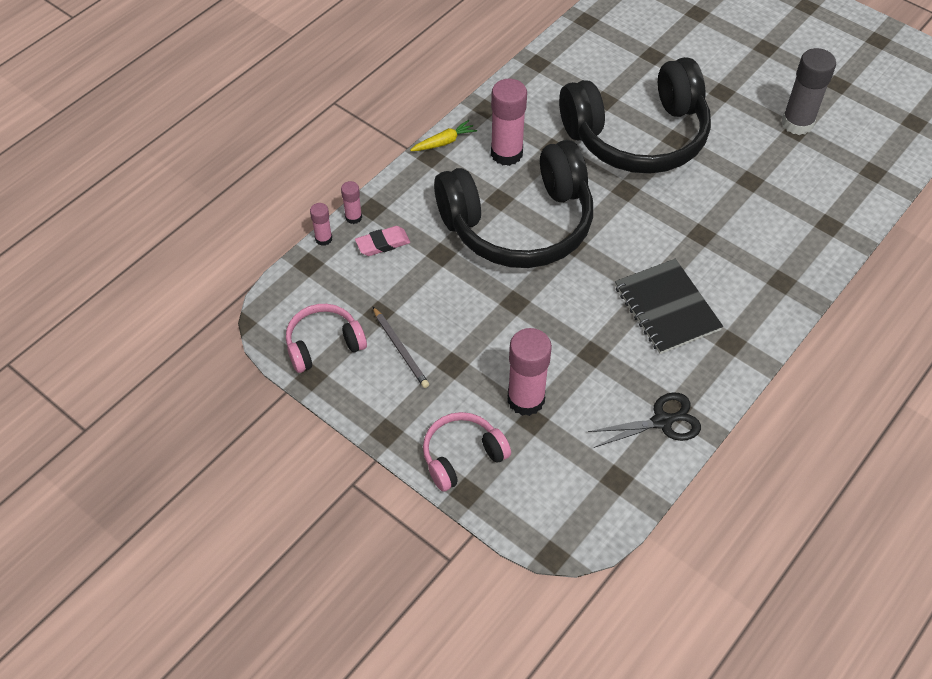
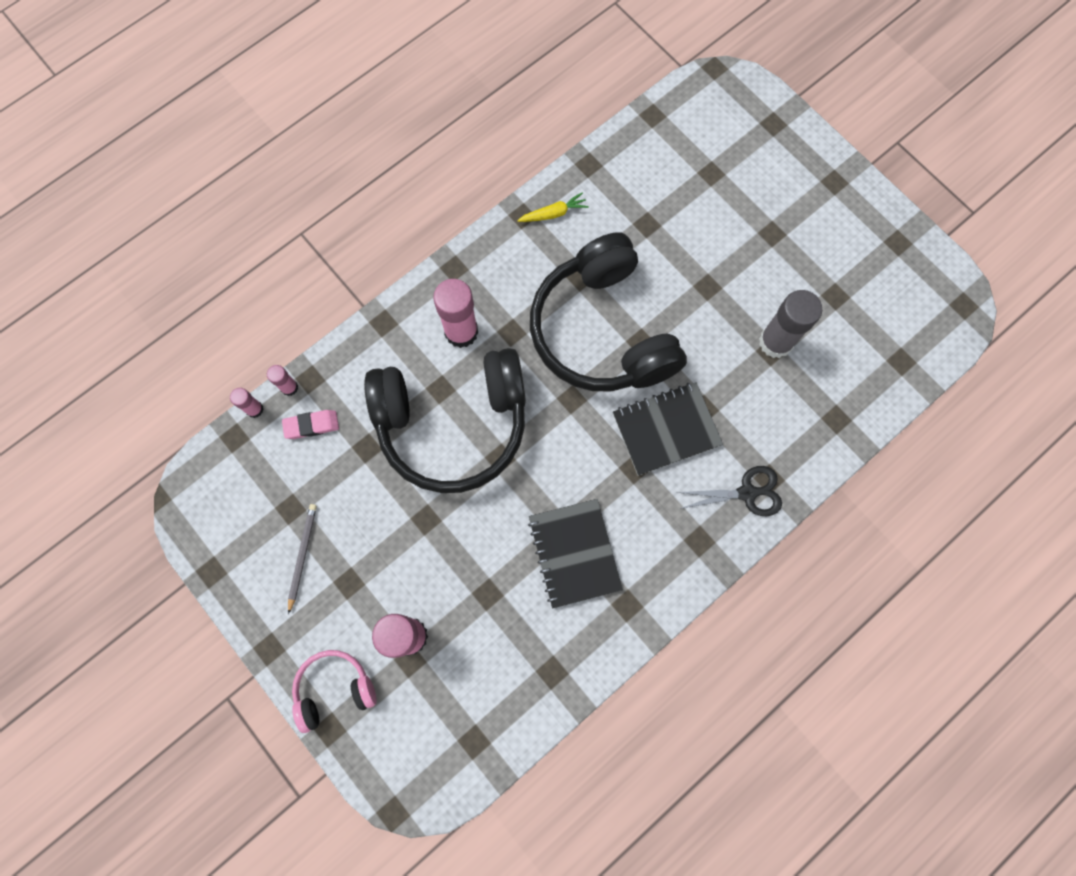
camera: 10 degrees right, 20 degrees up
pink headphones [286,304,367,373] -> none
grey pencil [372,306,429,388] -> grey pencil turned 150 degrees counterclockwise [288,504,317,614]
yellow carrot [410,120,477,151] -> yellow carrot moved to [517,192,589,222]
black headphones [559,57,711,174] -> black headphones turned 75 degrees clockwise [530,232,687,391]
black scissors [588,392,701,448] -> black scissors moved to [676,466,782,516]
none -> black notebook [613,382,723,476]

